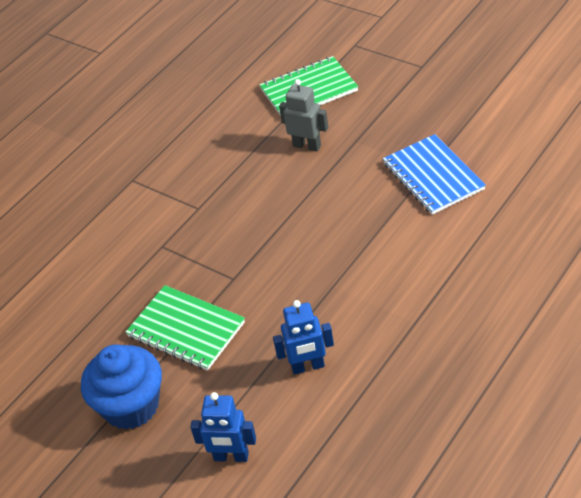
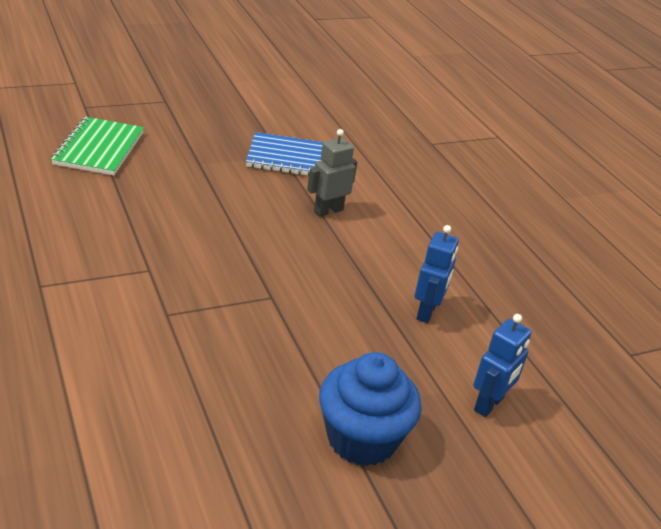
camera: 70 degrees left, 10 degrees down
green notebook [126,285,245,371] -> none
grey robot [279,79,328,152] -> grey robot moved to [307,129,357,217]

